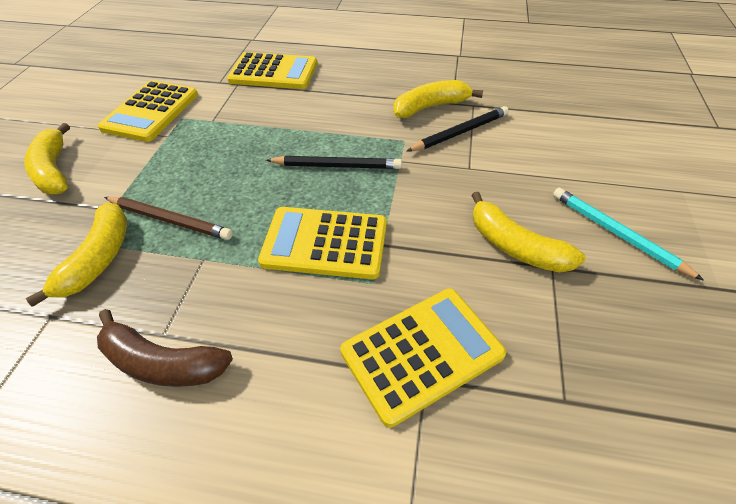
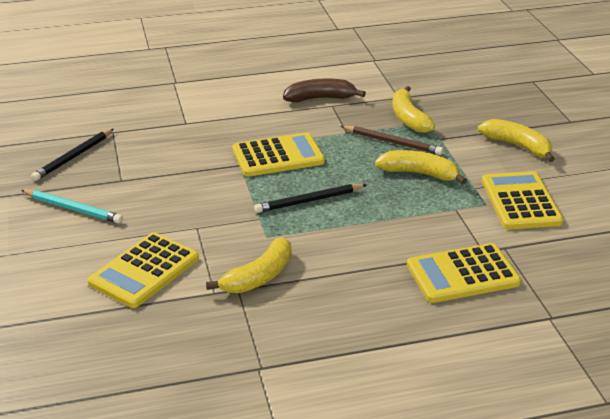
camera: 155 degrees right, 15 degrees down
brown pencil [104,197,233,240] -> brown pencil turned 150 degrees counterclockwise [341,126,443,155]
yellow calculator [340,288,506,428] -> yellow calculator moved to [87,232,199,308]
black pencil [406,106,509,152] -> black pencil moved to [31,129,114,181]
yellow banana [471,192,586,273] -> yellow banana moved to [375,150,467,184]

